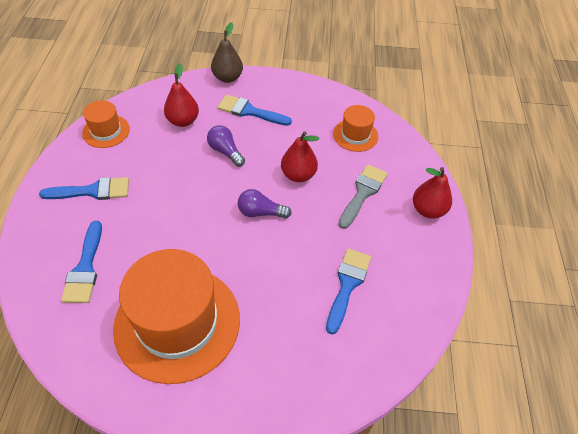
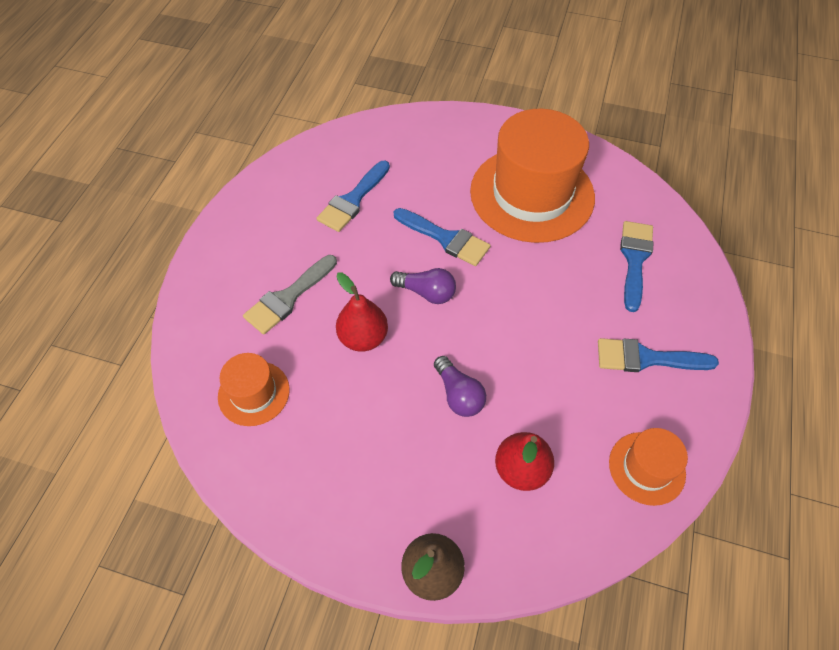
camera: 165 degrees left, 5 degrees up
blue brush [218,95,292,126] -> blue brush moved to [394,208,491,266]
red pear [413,167,452,219] -> none

